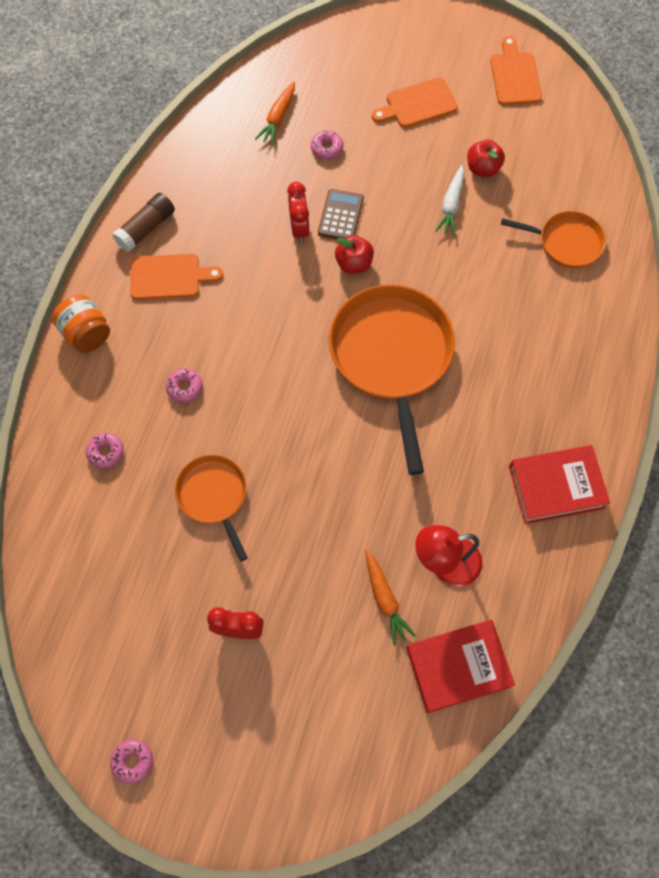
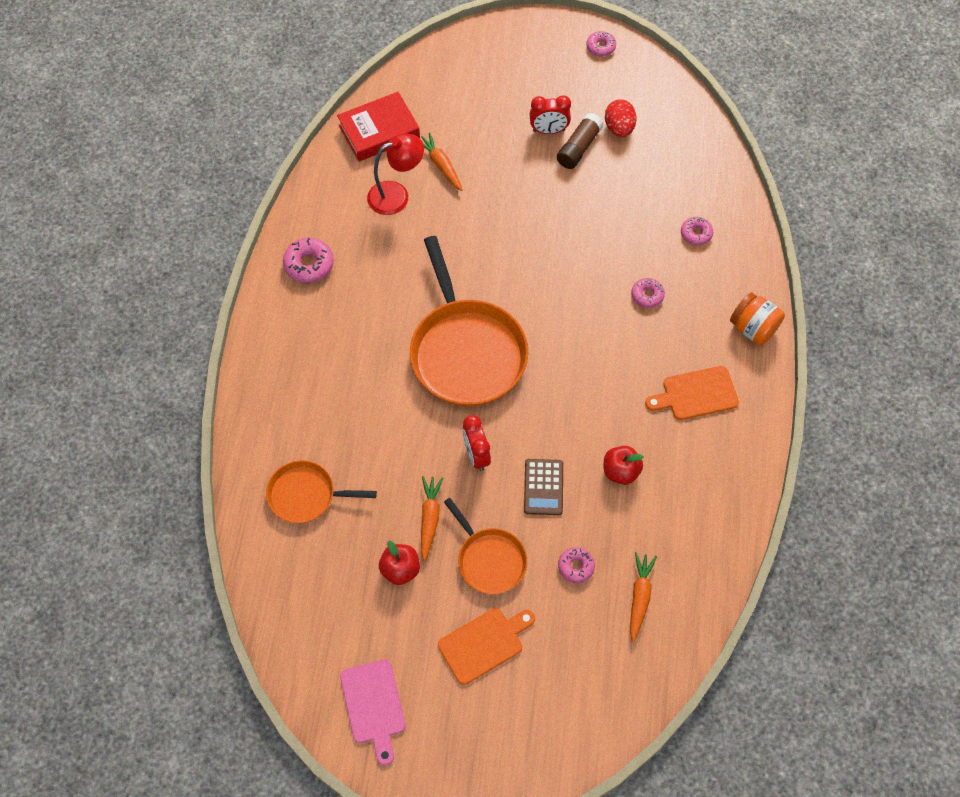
camera: 170 degrees right, 5 degrees down
brown glue stick [112,193,175,252] -> brown glue stick moved to [557,113,604,169]
orange pan [175,455,248,562] -> orange pan moved to [444,498,527,594]
red clock [287,182,310,243] -> red clock moved to [462,415,491,471]
red apple [335,235,374,274] -> red apple moved to [604,446,644,485]
white carrot [435,165,464,236] -> orange carrot [421,476,443,561]
orange cutting board [490,36,542,105] -> pink cutting board [340,659,406,765]
red book [509,445,610,524] -> pink donut [283,238,334,283]
none -> red egg [605,99,636,137]

